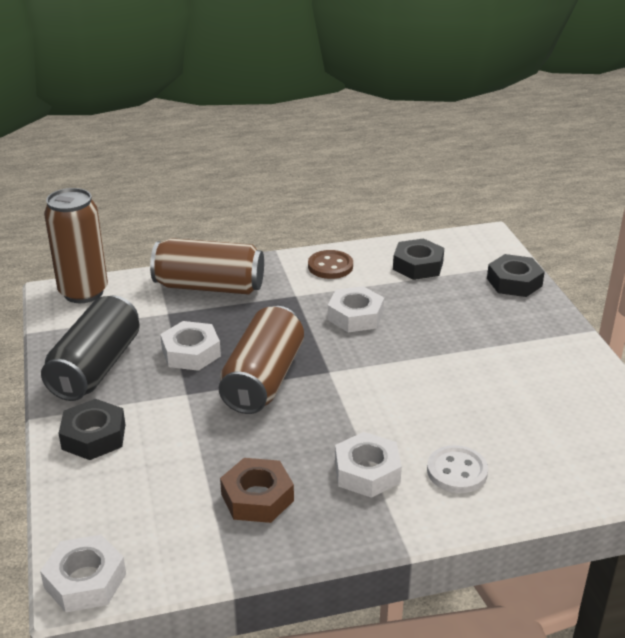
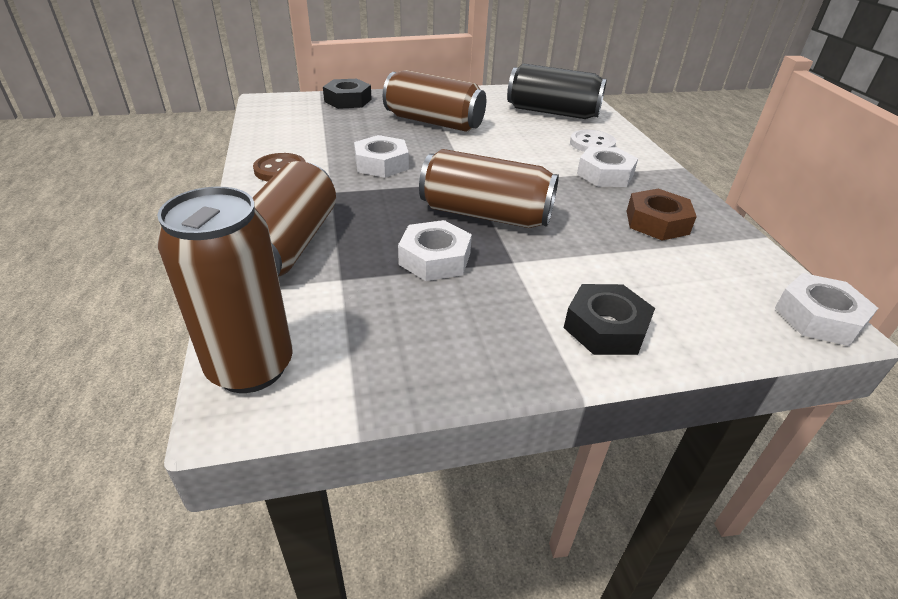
camera: 90 degrees left, 5 degrees up
black can [41,296,140,401] -> black can moved to [507,63,607,119]
black nut [393,238,444,280] -> none
none -> brown can [383,70,486,132]

